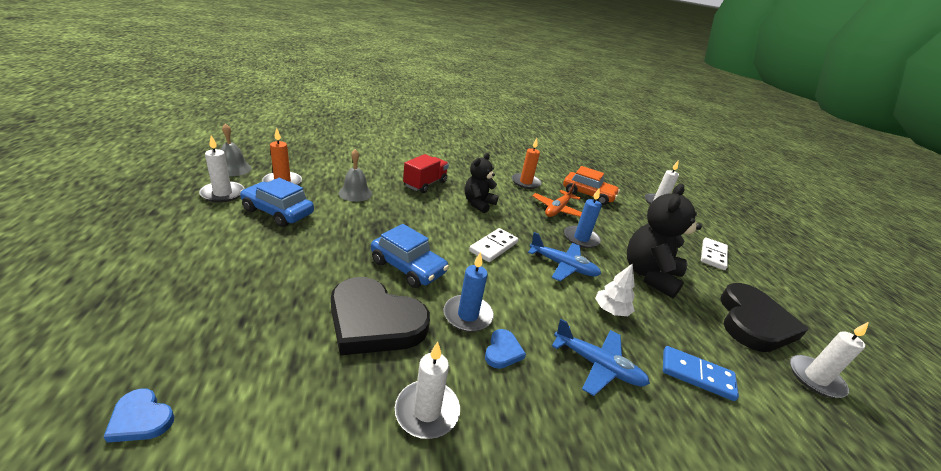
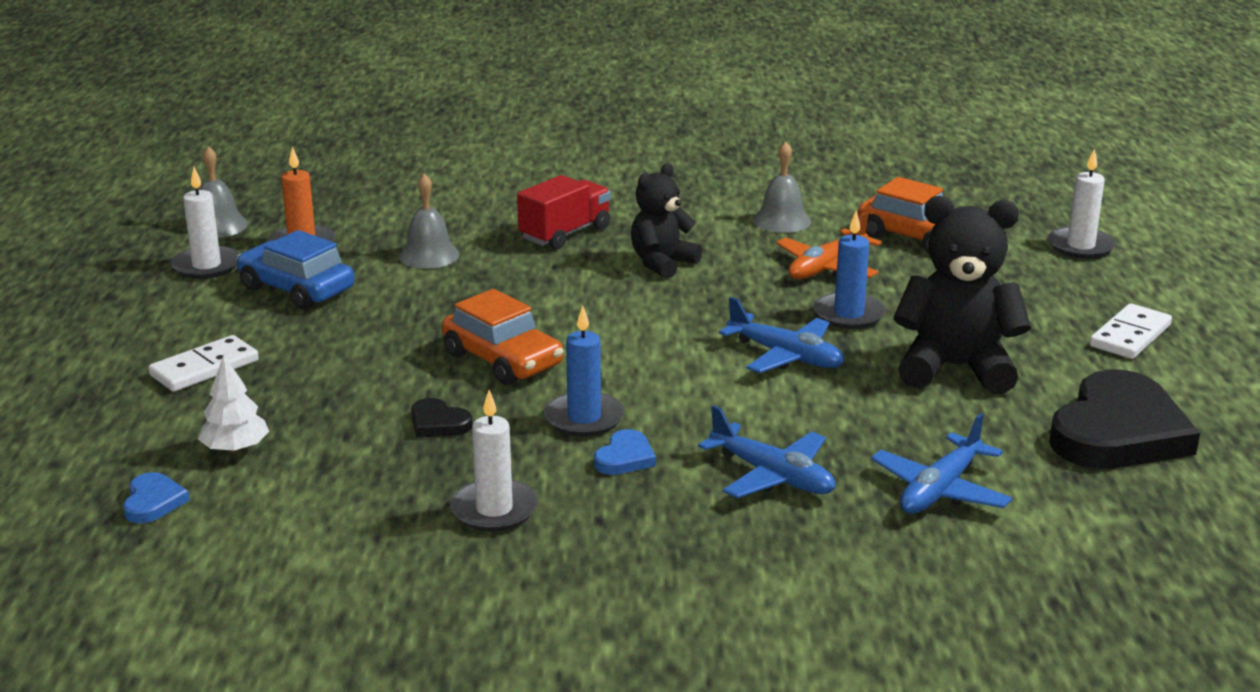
camera: 15 degrees right, 5 degrees down
blue heart [104,388,174,443] -> blue heart turned 135 degrees counterclockwise [123,472,190,523]
black heart [331,277,430,355] -> black heart [411,398,473,437], size x0.43
blue car [371,224,449,288] -> orange car [442,289,563,385]
white domino [469,228,519,262] -> white domino moved to [148,335,259,392]
orange candle [512,138,542,189] -> grey bell [753,141,811,233]
white tree [595,263,635,316] -> white tree moved to [198,355,269,453]
black teddy bear [627,184,702,298] -> black teddy bear turned 60 degrees clockwise [893,196,1031,394]
blue domino [663,346,739,401] -> blue plane [871,413,1013,514]
white candle [790,322,869,398] -> none

